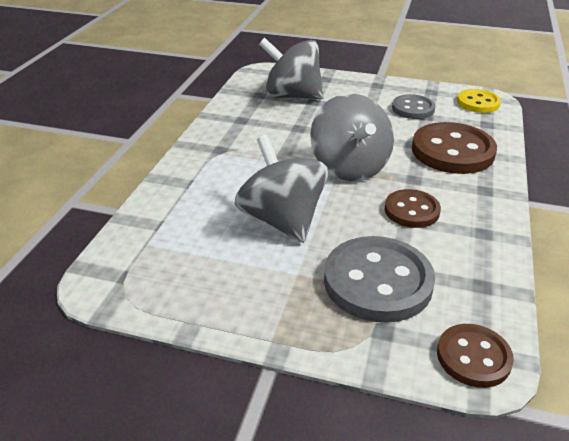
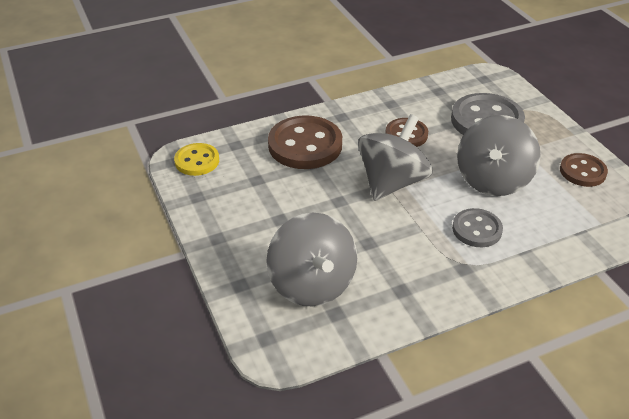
camera: 130 degrees left, 5 degrees up
grey button [392,94,436,119] -> grey button moved to [452,208,503,247]
brown button [437,324,514,388] -> brown button moved to [560,153,608,187]

